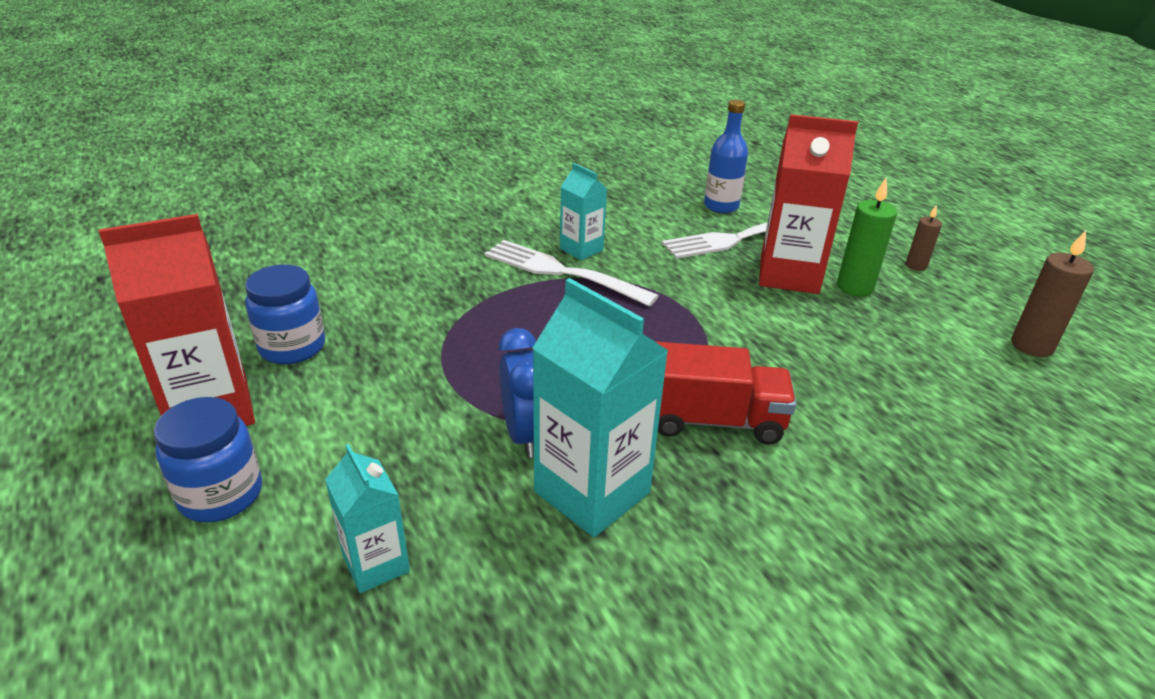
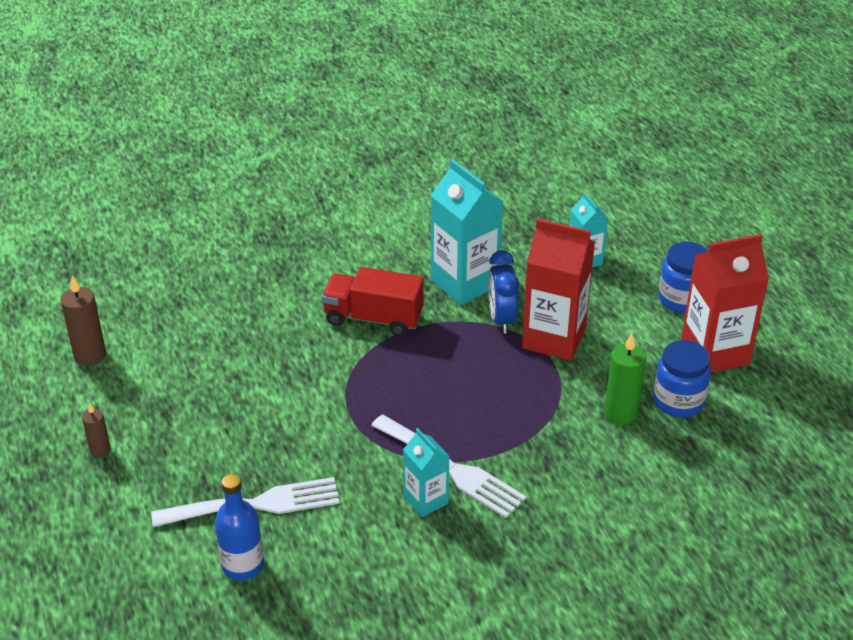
camera: 170 degrees left, 5 degrees up
red carton [759,114,858,294] -> red carton moved to [522,219,595,361]
green candle [837,178,897,296] -> green candle moved to [605,333,646,425]

